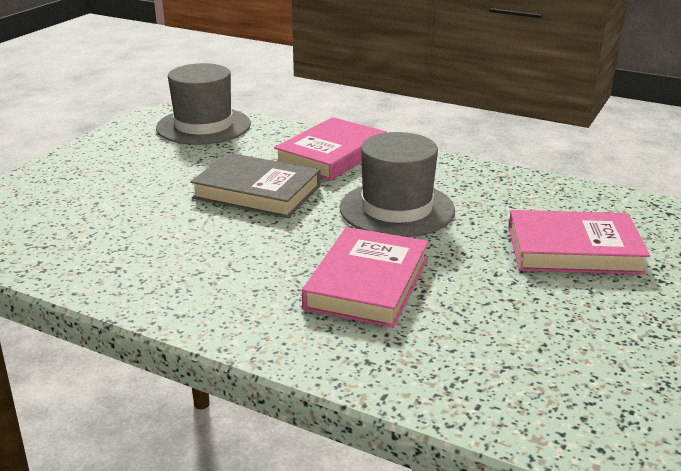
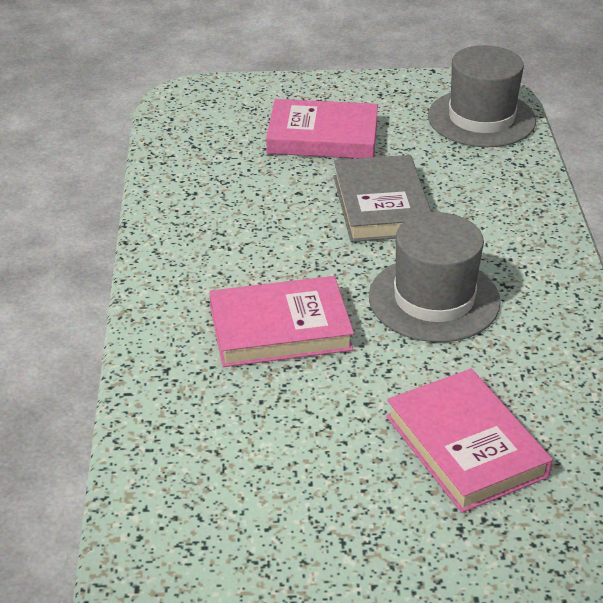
camera: 60 degrees right, 10 degrees up
pink book [274,117,387,181] -> pink book moved to [266,99,378,158]

